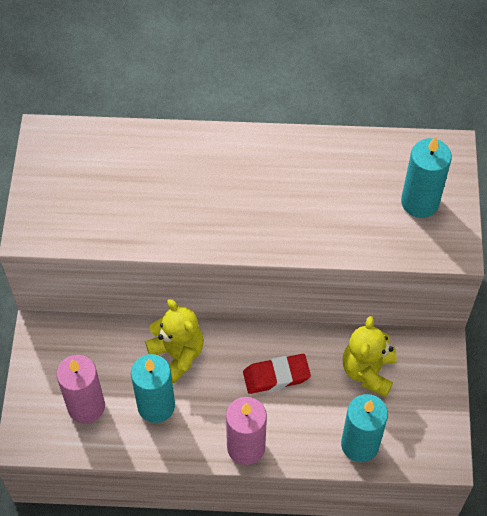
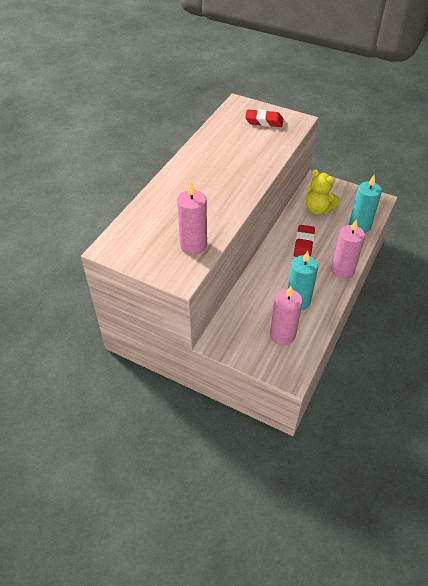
camera: 65 degrees left, 10 degrees down
yellow teddy bear [145,299,204,383] -> none
turquoise candle [401,137,452,218] -> red eraser [245,109,283,127]
none -> pink candle [177,182,207,255]

